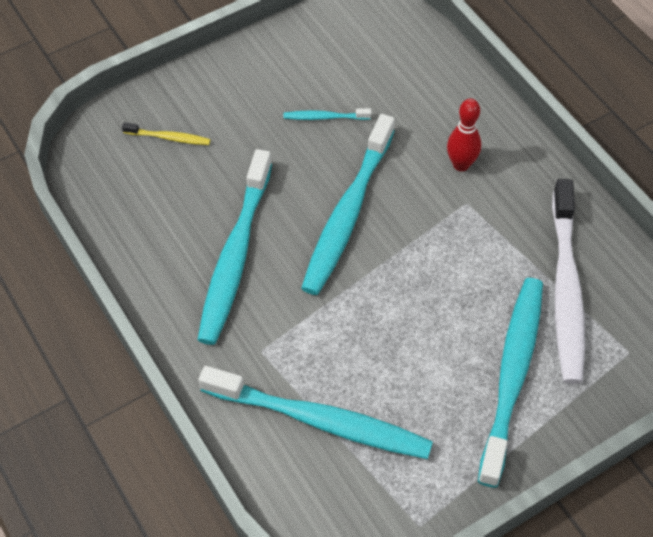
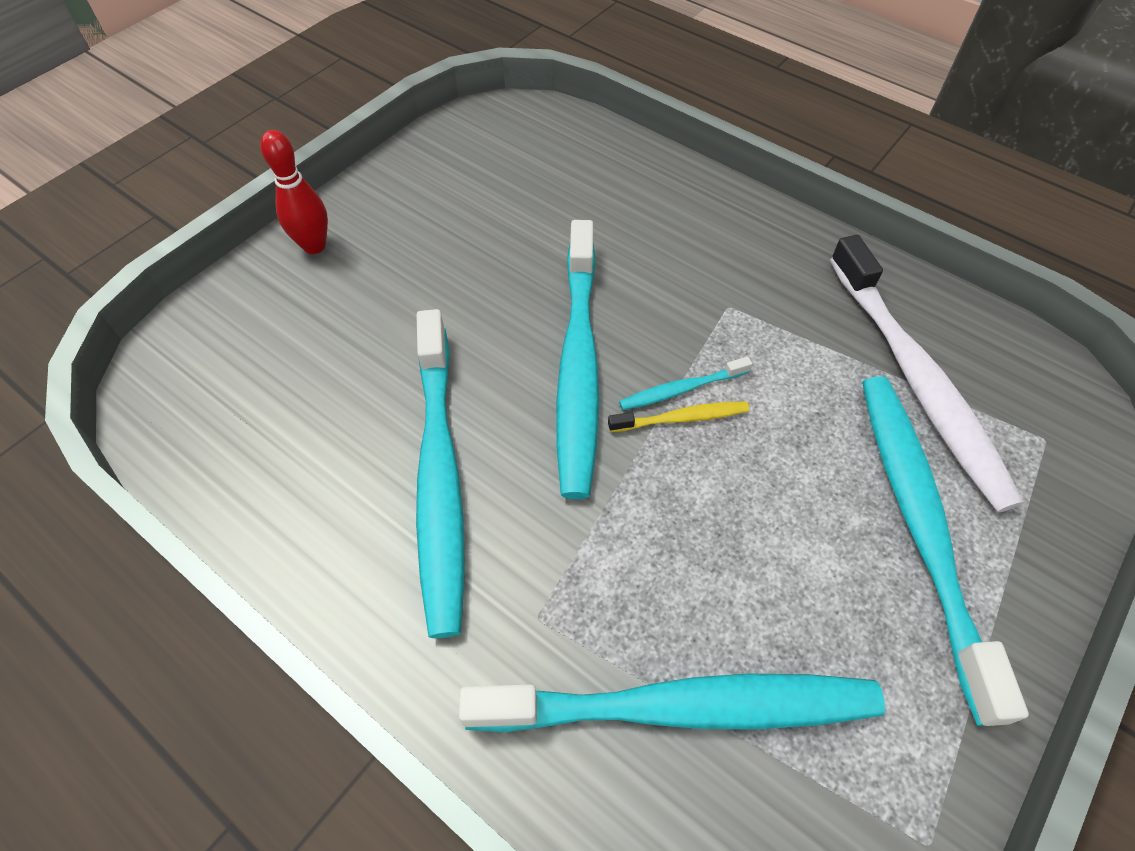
camera: 20 degrees left, 0 degrees up
yellow toothbrush [122,122,210,145] -> yellow toothbrush moved to [608,402,749,432]
turquoise toothbrush [283,108,371,120] -> turquoise toothbrush moved to [619,357,752,410]
red bowling pin [447,98,481,171] -> red bowling pin moved to [260,130,328,254]

